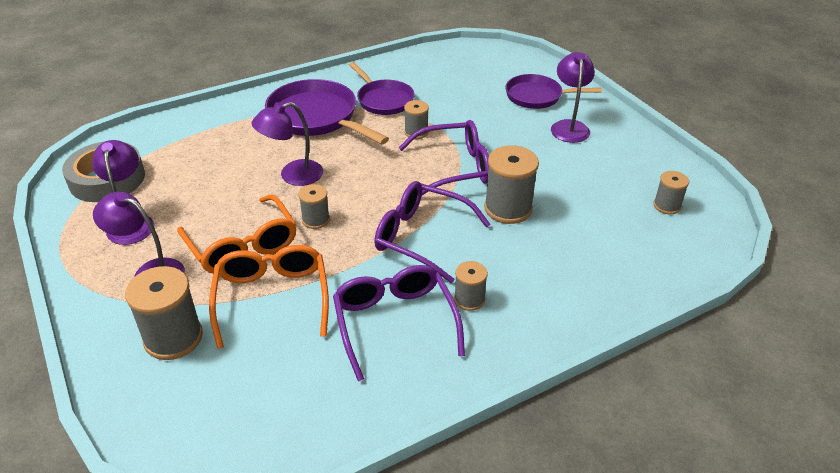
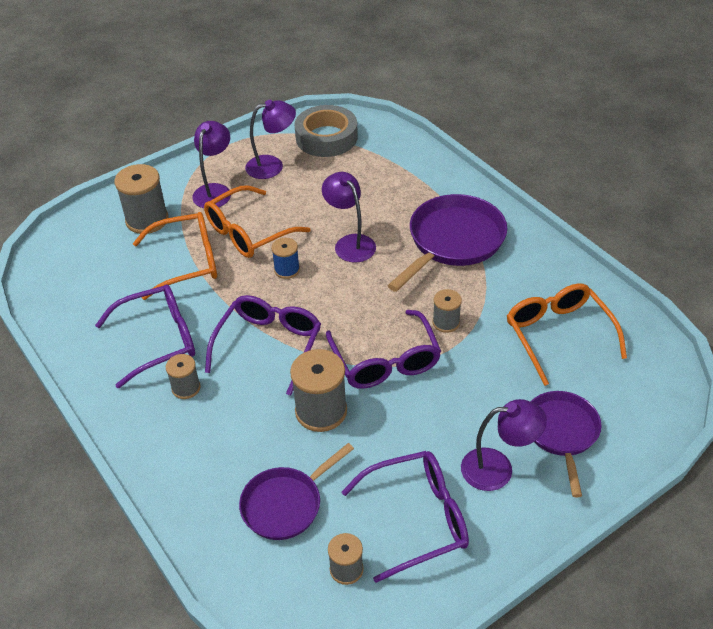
camera: 85 degrees right, 5 degrees up
grey spool [299,184,330,229] -> blue spool [271,238,300,279]
purple pan [349,62,415,115] -> purple pan moved to [239,443,354,540]
none -> purple glasses [342,451,469,583]
none -> orange glasses [507,283,627,386]

